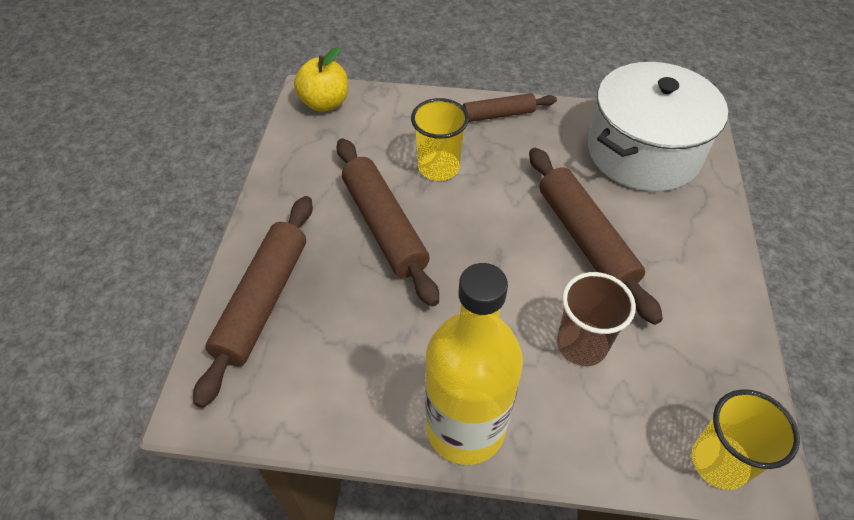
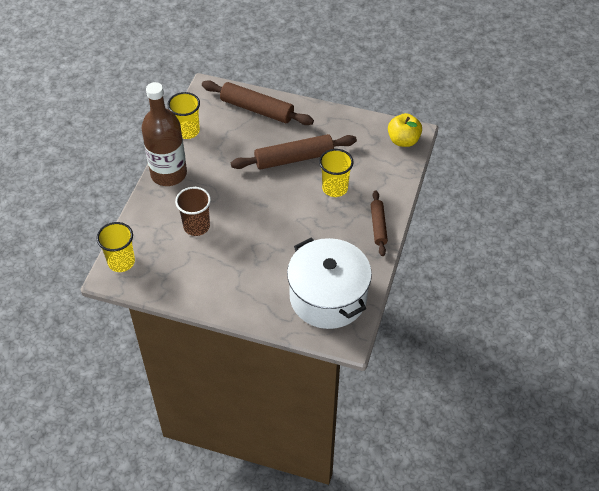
camera: 100 degrees right, 0 degrees up
yellow bottle [425,263,523,465] -> brown bottle [141,82,187,186]
brown rolling pin [529,148,663,325] -> none
none -> yellow cup [167,92,200,139]

